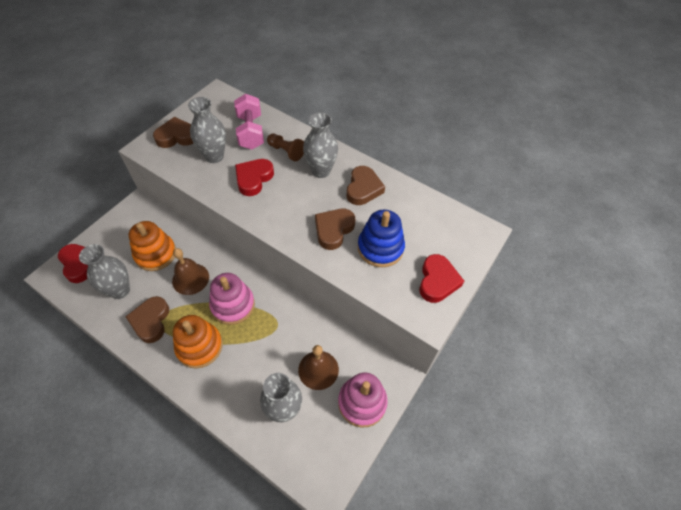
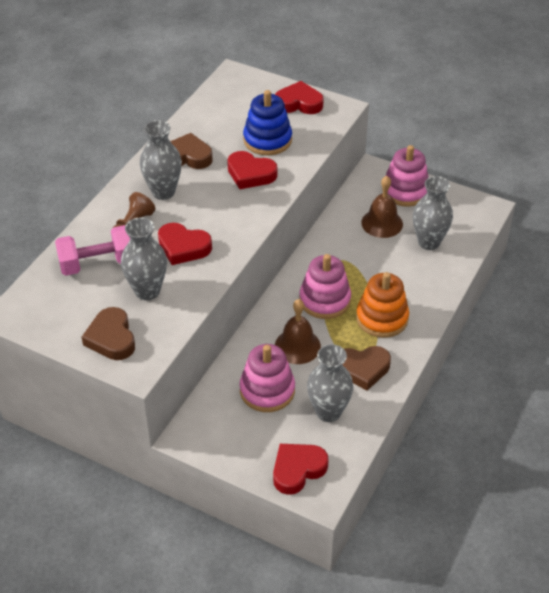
camera: 95 degrees left, 10 degrees down
orange stacking toy [129,221,176,271] -> pink stacking toy [239,344,295,412]
brown heart [315,209,355,250] -> red heart [227,151,278,189]

